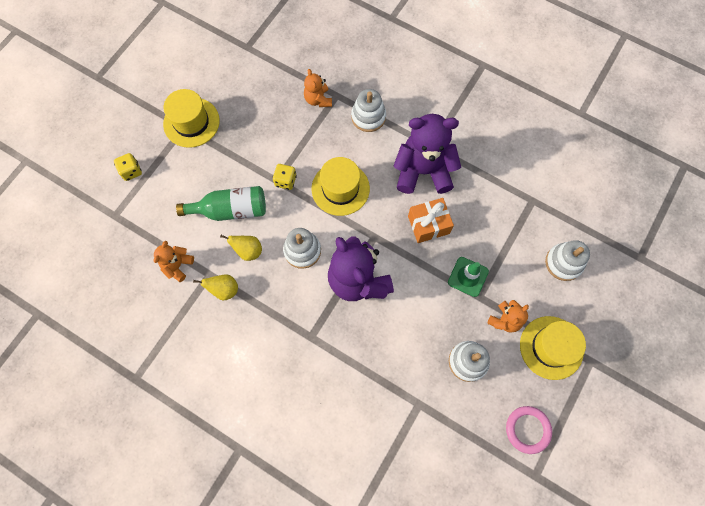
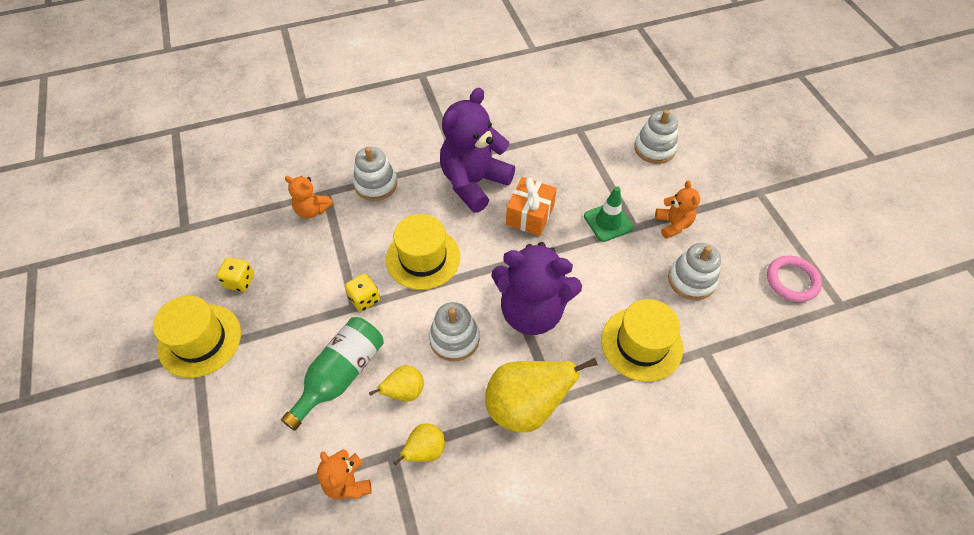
camera: 50 degrees left, 15 degrees down
yellow dice [114,153,142,181] -> yellow dice moved to [216,257,254,292]
yellow hat [520,316,586,380] -> yellow hat moved to [601,299,683,382]
none -> yellow pear [485,358,598,433]

